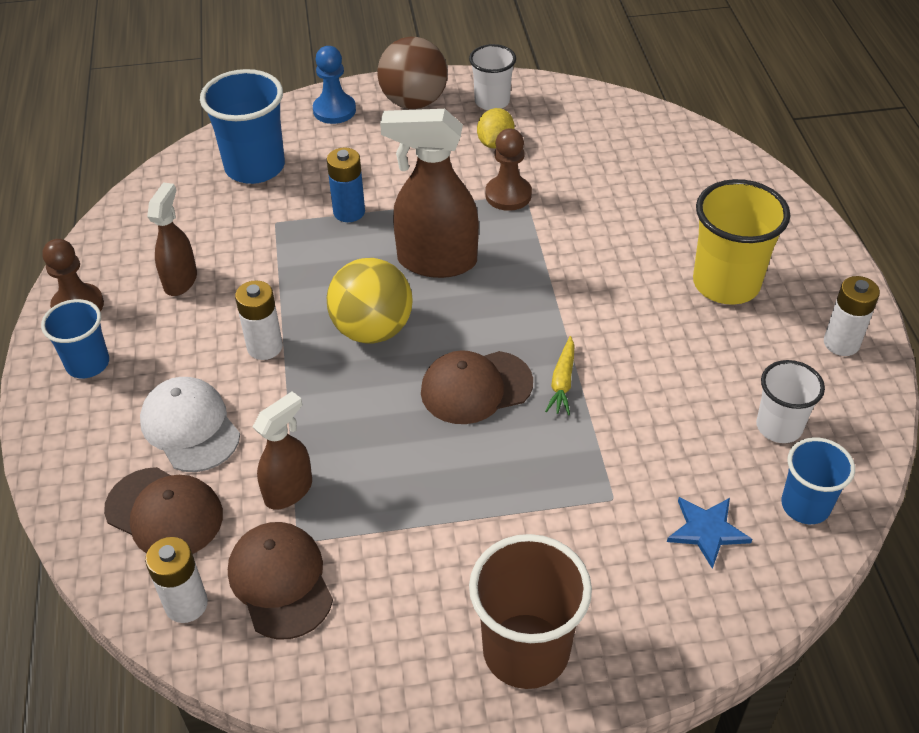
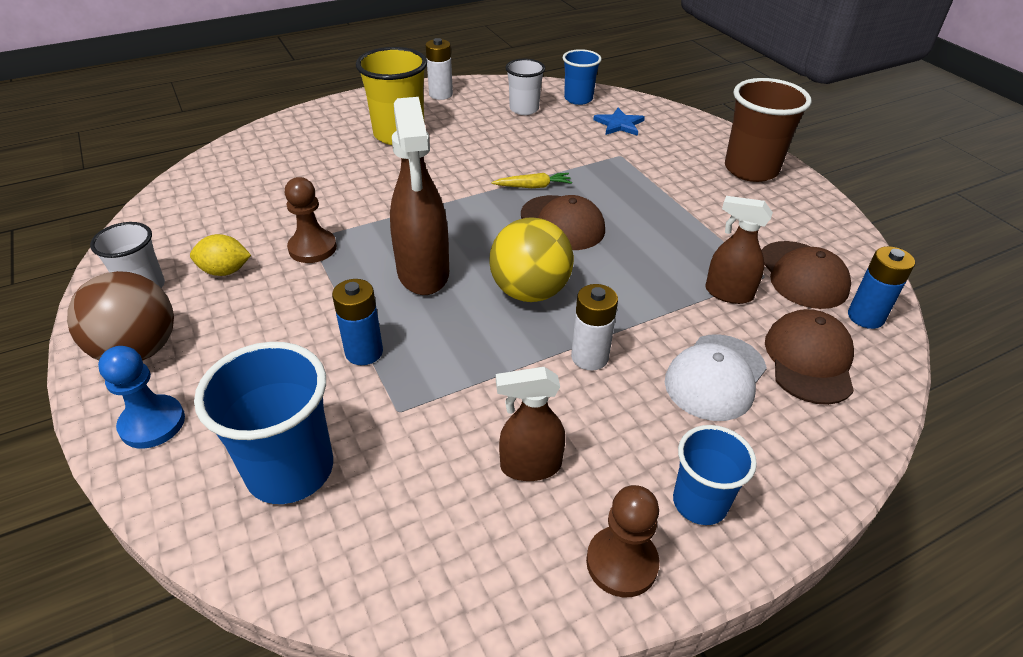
camera: 110 degrees left, 5 degrees down
white battery [145,537,208,623] -> blue battery [848,246,915,329]
brown cap [228,522,333,640] -> brown cap turned 60 degrees counterclockwise [762,241,851,309]

